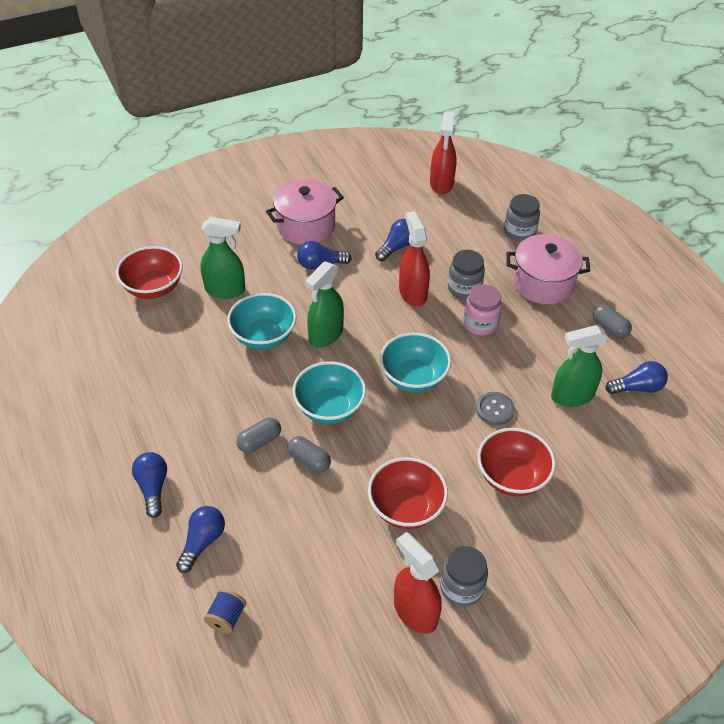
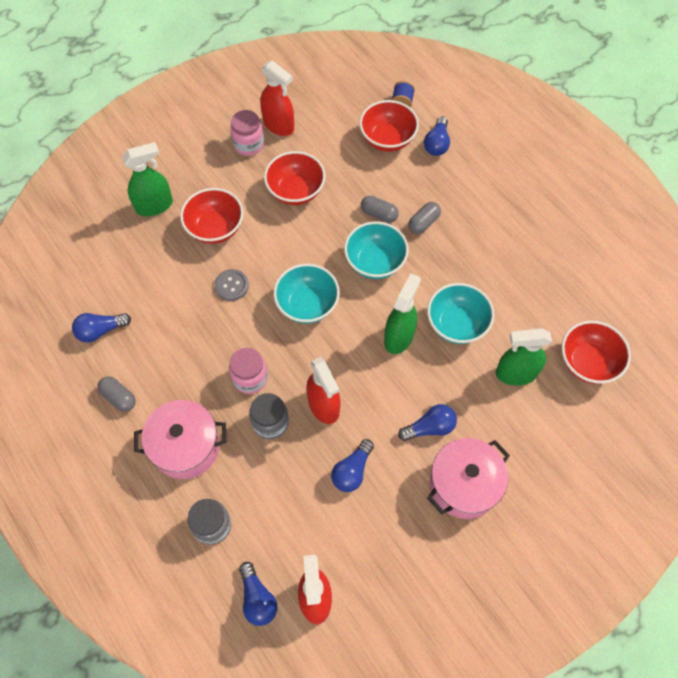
camera: 170 degrees right, 15 degrees up
blue light bulb [132,452,167,518] -> blue light bulb moved to [239,562,277,626]
grey jar [440,546,488,607] -> pink jar [230,110,264,156]
green spray bottle [551,325,608,407] -> green spray bottle moved to [122,142,173,216]
none -> red bowl [359,100,419,152]

